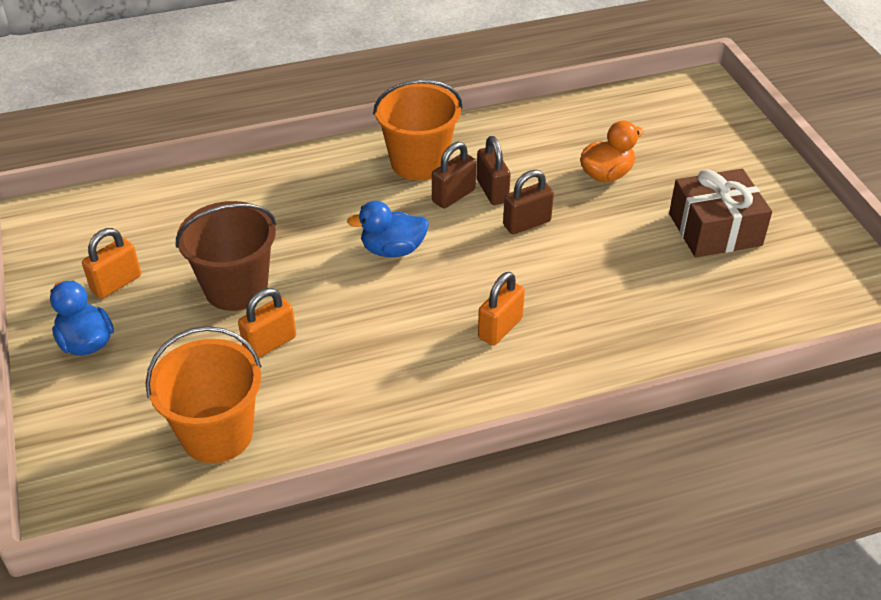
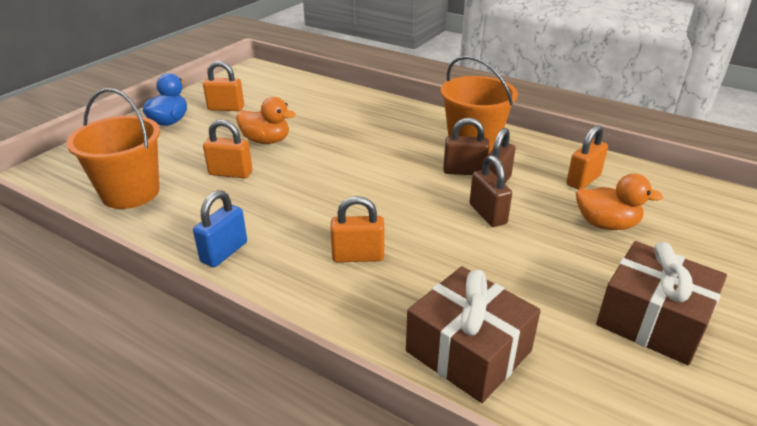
camera: 50 degrees right, 10 degrees down
brown bucket [176,201,276,311] -> orange duck [236,97,296,144]
blue duck [347,201,429,257] -> none
brown padlock [503,170,554,234] -> brown padlock turned 45 degrees clockwise [470,155,512,227]
none -> blue padlock [193,190,247,267]
none -> brown gift [406,266,541,403]
none -> orange padlock [566,125,608,190]

